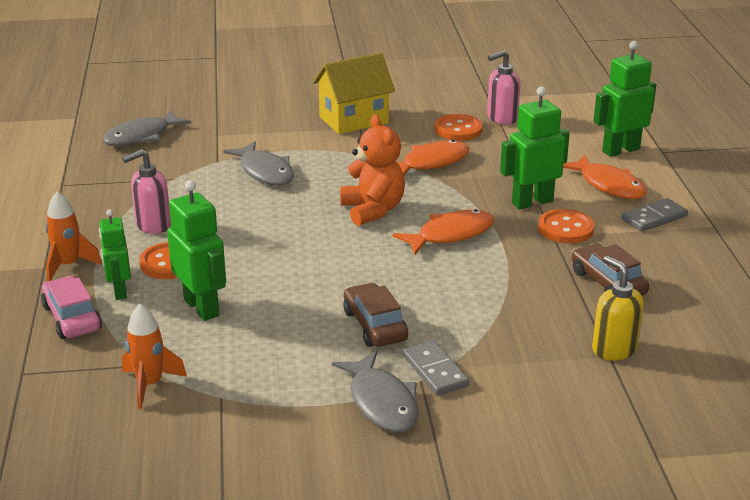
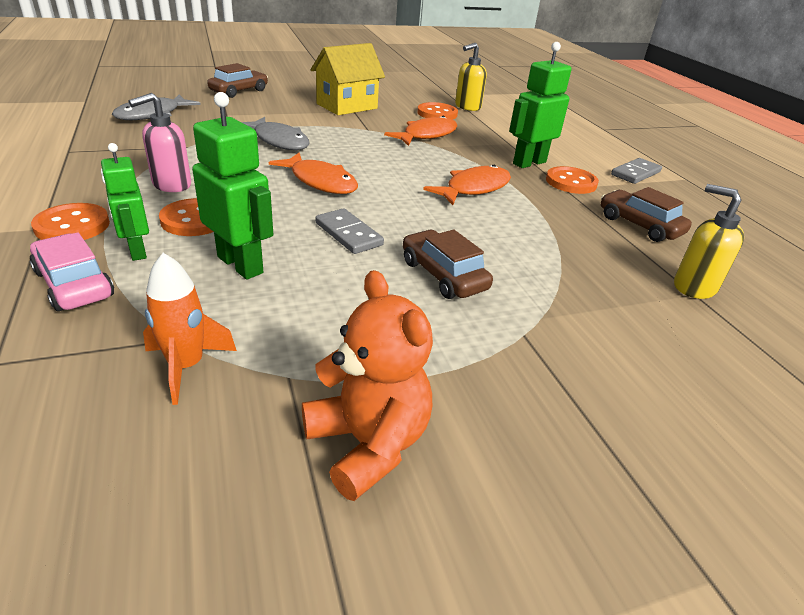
camera: 15 degrees left, 5 degrees up
orange rocket [45,191,102,282] -> orange button [31,203,110,240]
grey fish [332,351,418,432] -> none
orange teddy bear [340,114,405,226] -> orange teddy bear moved to [302,270,433,501]
grey domino [403,340,469,396] -> grey domino moved to [315,208,384,254]
pink soap dispenser [487,50,520,125] -> yellow soap dispenser [455,43,487,111]
orange fish [563,155,647,199] -> orange fish moved to [269,153,358,194]
green robot [593,41,656,157] -> none
none -> brown car [207,63,268,98]

